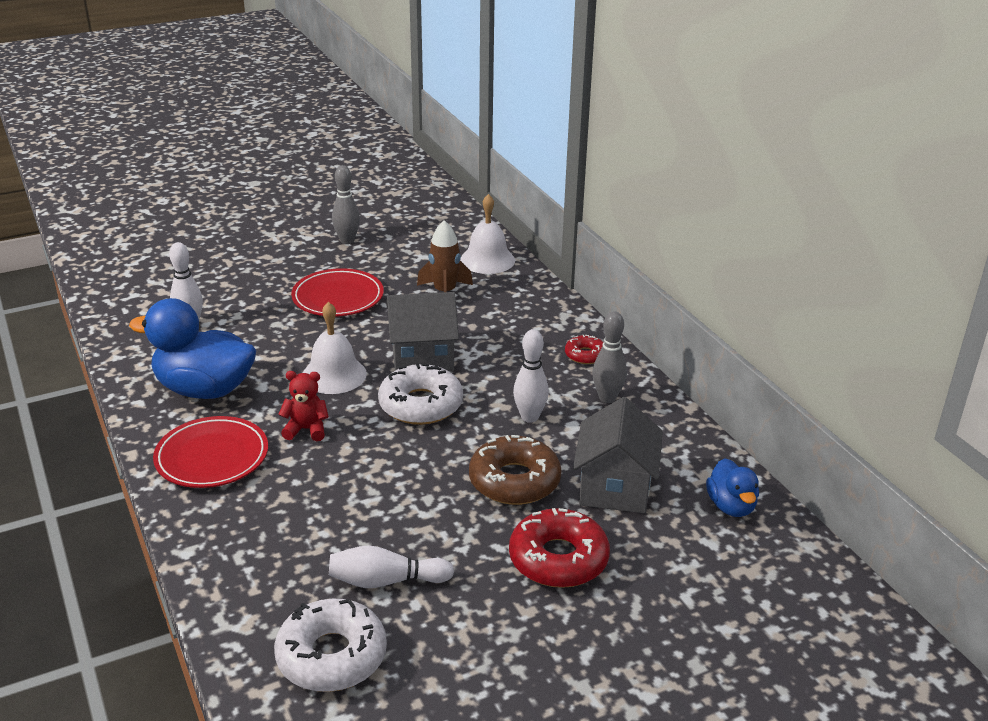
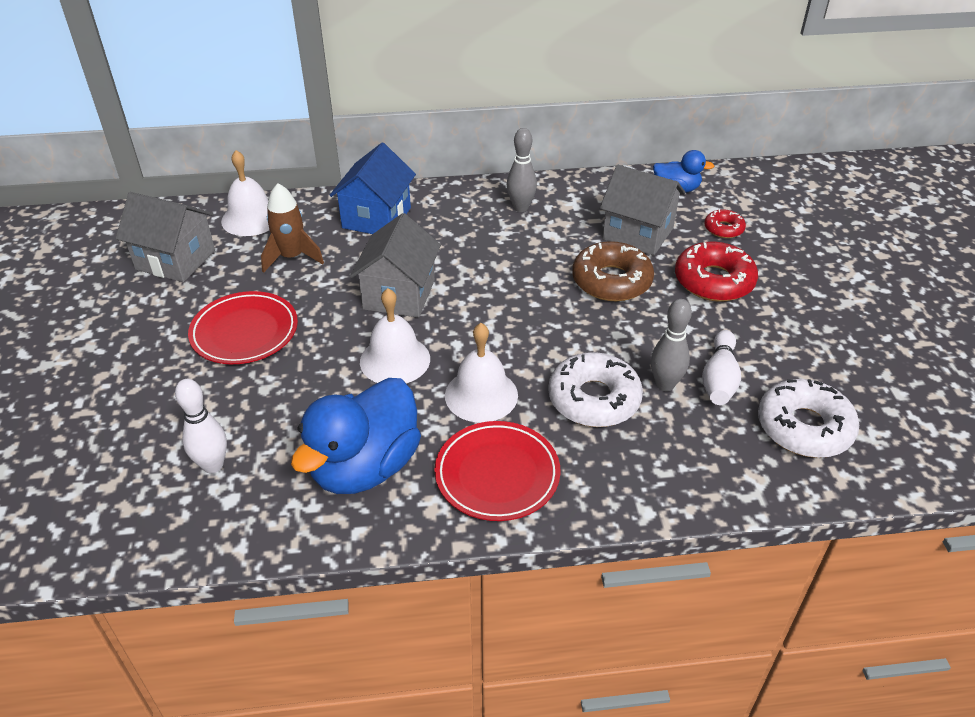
camera: 70 degrees left, 10 degrees up
red teddy bear [278,371,329,441] -> white bell [445,323,518,423]
grey bowling pin [332,165,360,244] -> grey bowling pin moved to [651,299,692,391]
white donut [378,363,463,425] -> white donut moved to [548,352,643,427]
white bowling pin [513,329,549,423] -> none
red donut [565,335,603,364] -> red donut moved to [705,209,746,238]
none -> grey house [115,192,215,282]
none -> blue house [329,143,416,234]

